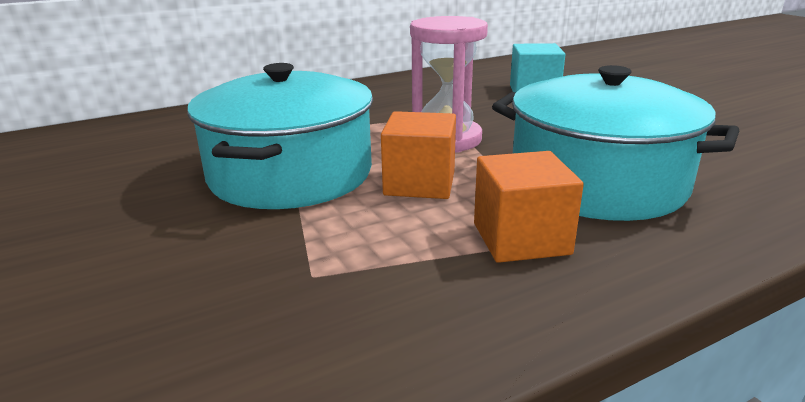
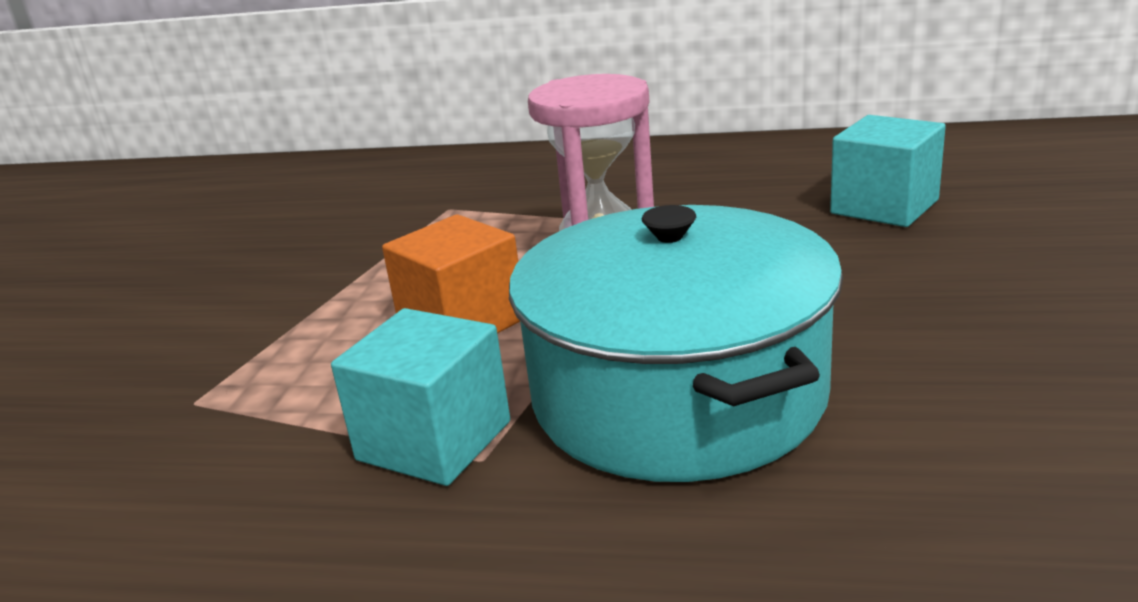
camera: 40 degrees right, 0 degrees up
turquoise pot [187,63,373,209] -> none
orange cube [474,151,584,263] -> turquoise cube [331,308,510,486]

